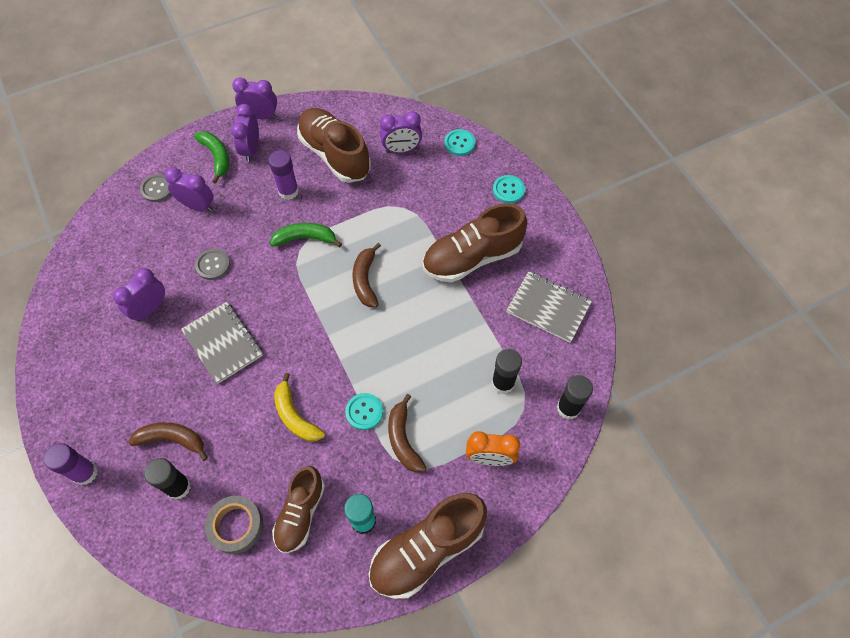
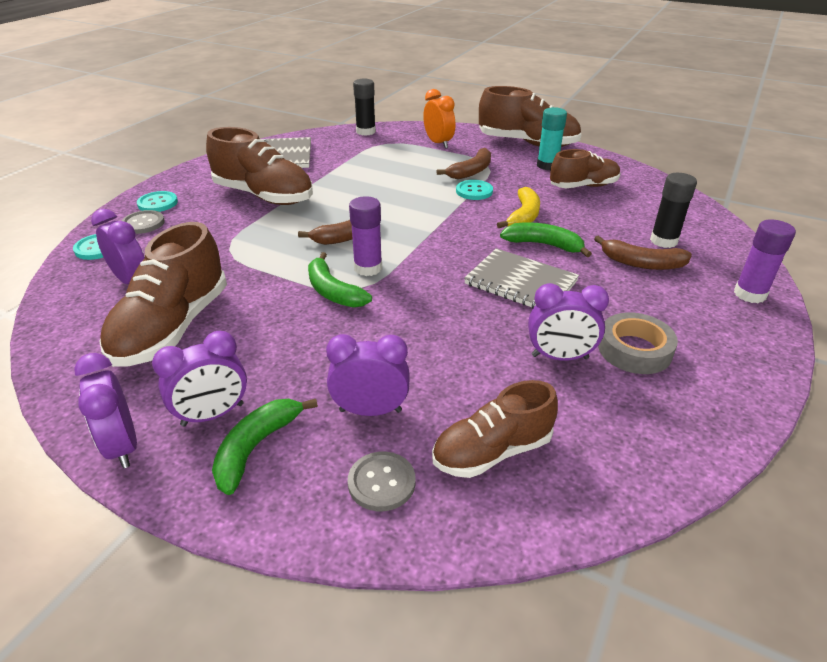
camera: 125 degrees left, 25 degrees down
brown banana [128,422,208,461] -> brown banana turned 45 degrees counterclockwise [594,236,692,270]
purple clock [164,167,213,212] -> purple clock turned 105 degrees clockwise [326,334,410,416]
grey notebook [181,302,263,384] -> grey notebook turned 75 degrees counterclockwise [464,248,579,309]
grey button [195,249,230,280] -> grey button moved to [122,210,165,234]
grey tape [205,496,263,554] -> grey tape moved to [598,312,678,374]
purple glue stick [269,150,299,200] -> purple glue stick moved to [349,196,382,276]
black glue stick [492,349,522,394] -> none
none -> brown shoe [432,380,558,478]
none -> green banana [500,222,592,257]

